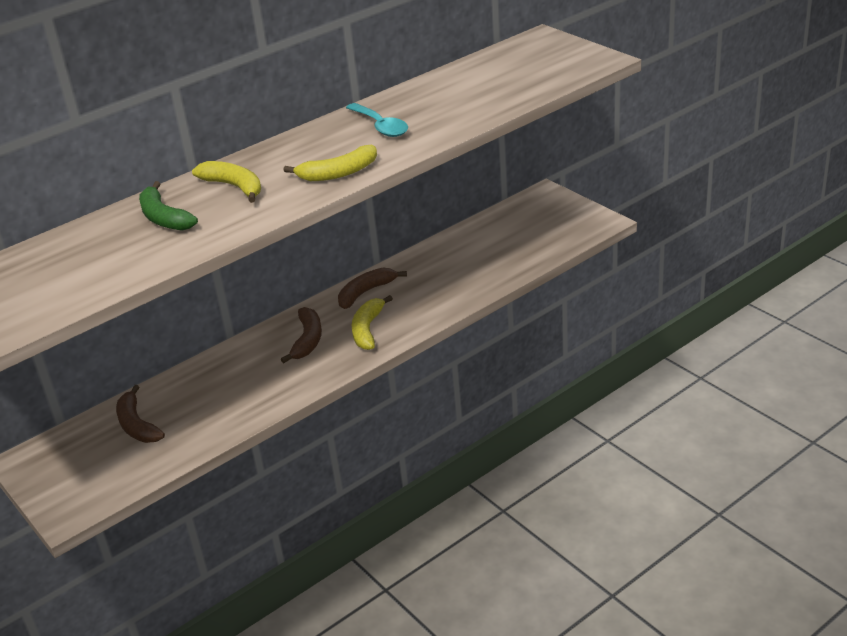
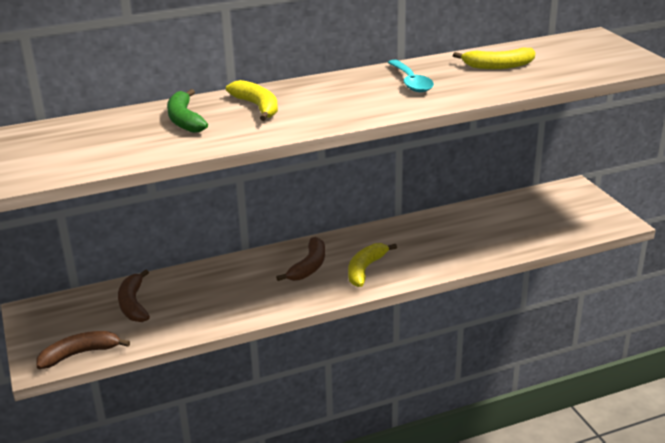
camera: 15 degrees right, 5 degrees down
yellow banana [283,145,377,181] -> yellow banana moved to [453,48,535,69]
brown banana [338,267,407,309] -> brown banana moved to [36,331,130,369]

